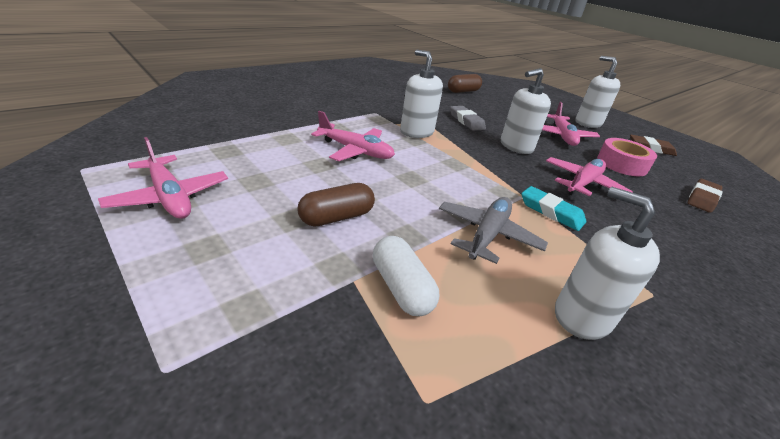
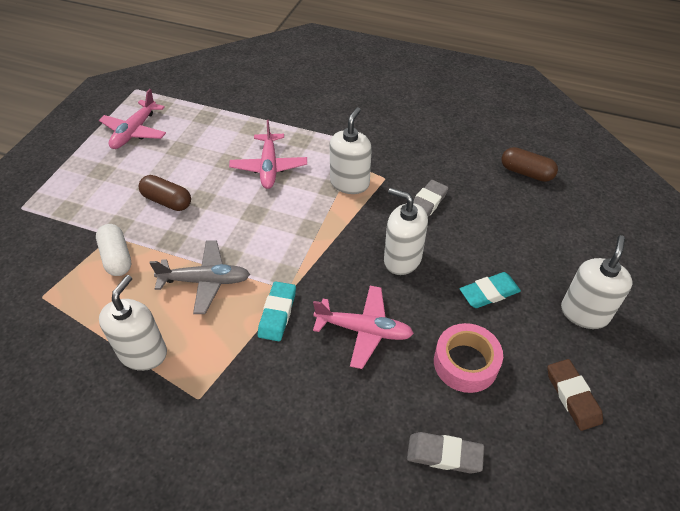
camera: 65 degrees right, 15 degrees up
white capsule [373,236,440,316] -> white capsule turned 60 degrees counterclockwise [96,224,131,276]
pink plane [542,102,600,146] -> turquoise eraser [460,272,521,308]
brown eraser [688,179,723,213] -> grey eraser [407,432,484,474]

